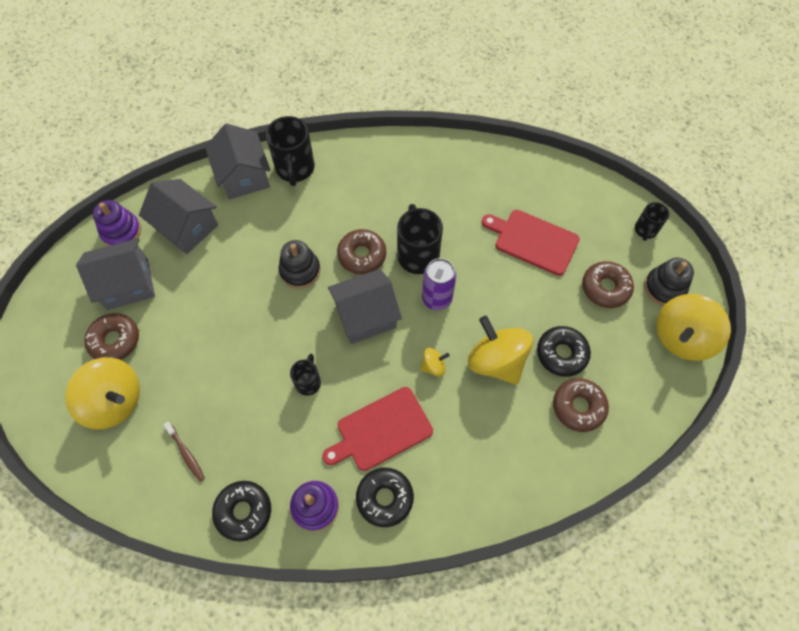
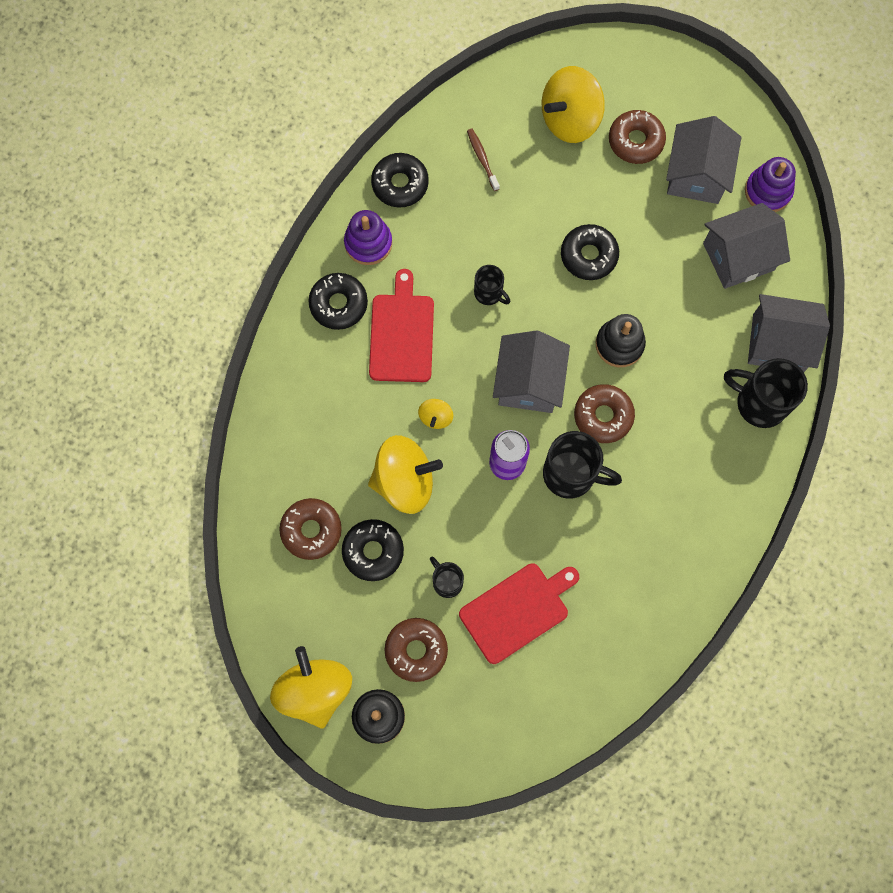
camera: 120 degrees right, 10 degrees up
brown toothbrush [164,422,205,482] -> brown toothbrush turned 75 degrees clockwise [467,129,500,191]
black mug [635,202,669,241] -> black mug moved to [430,557,464,598]
none -> black donut [561,224,619,280]

